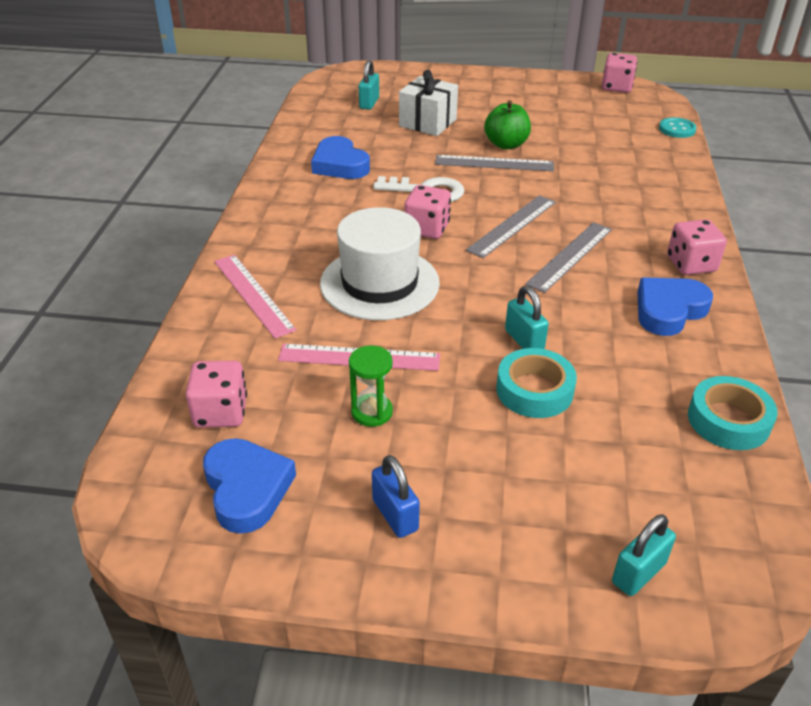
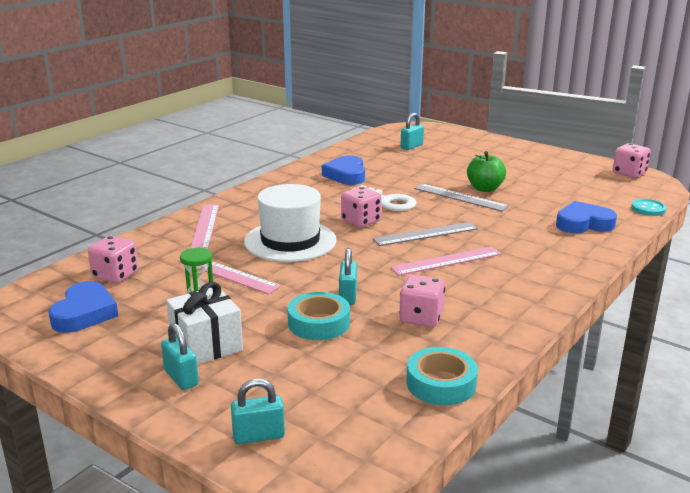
camera: 30 degrees right, 15 degrees down
blue padlock [372,455,420,538] -> none
white gift [399,70,458,136] -> white gift moved to [166,282,243,365]
grey ruler [525,222,612,293] -> pink ruler [390,247,502,276]
blue heart [637,277,713,336] -> blue heart moved to [556,201,617,233]
pink dice [667,219,727,275] -> pink dice moved to [399,275,445,327]
none -> turquoise padlock [161,323,199,390]

